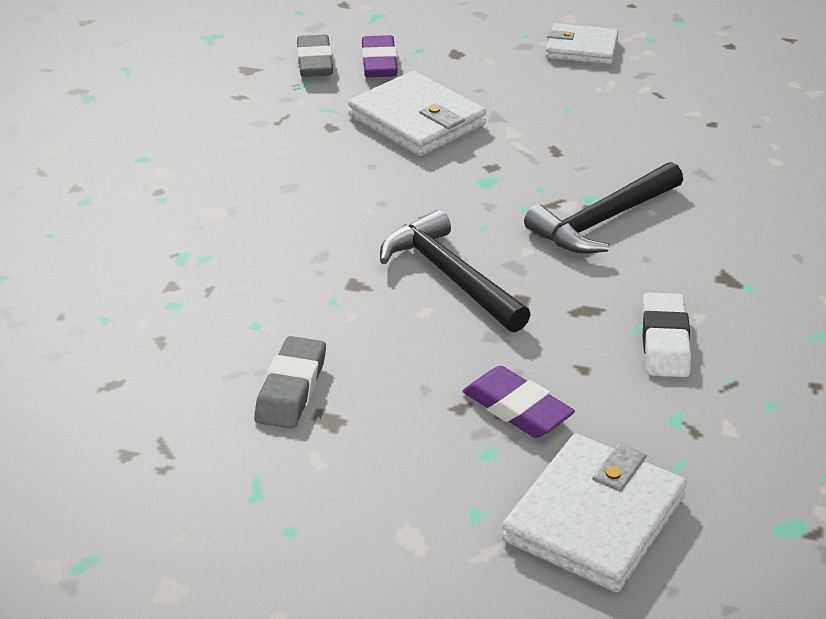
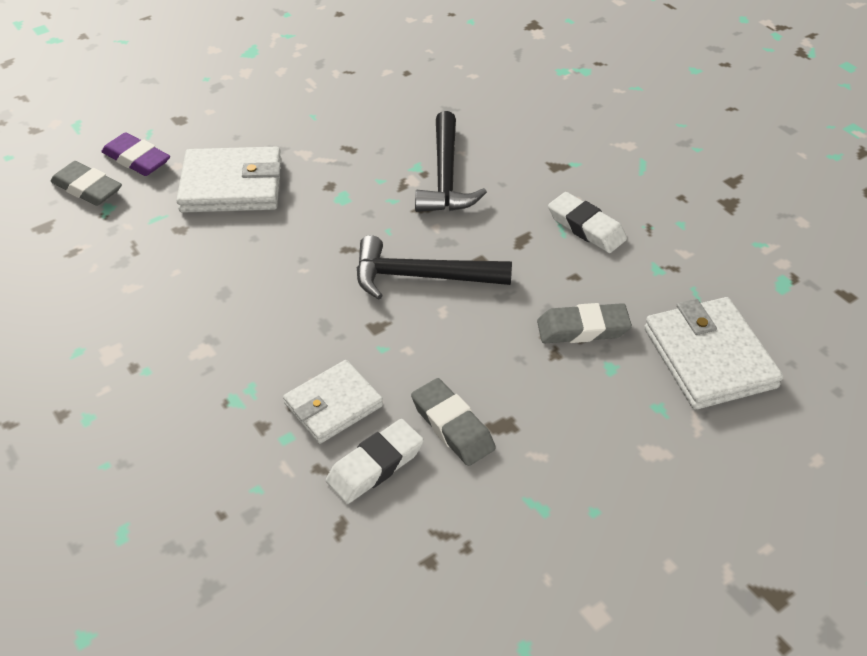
camera: 50 degrees left, 10 degrees up
purple eraser [463,366,575,438] -> grey eraser [537,303,632,343]
white wallet [546,23,619,64] -> white wallet moved to [283,360,383,444]
none -> white eraser [326,419,424,504]

